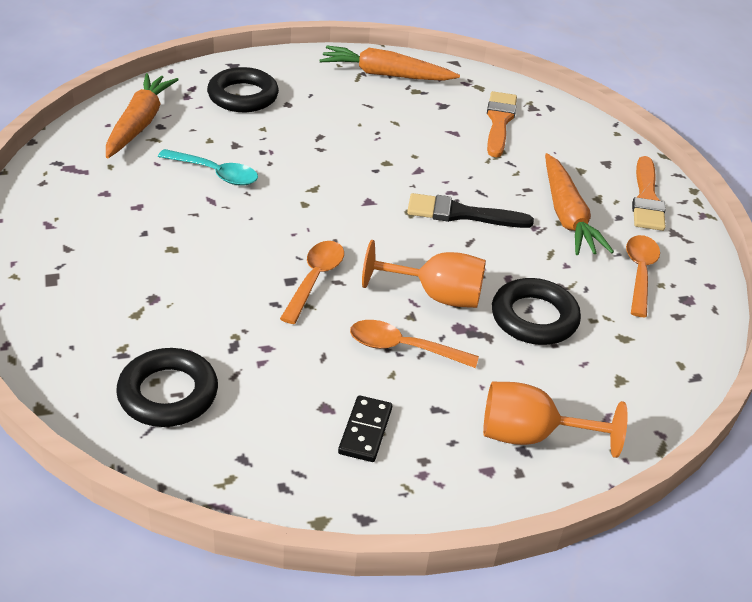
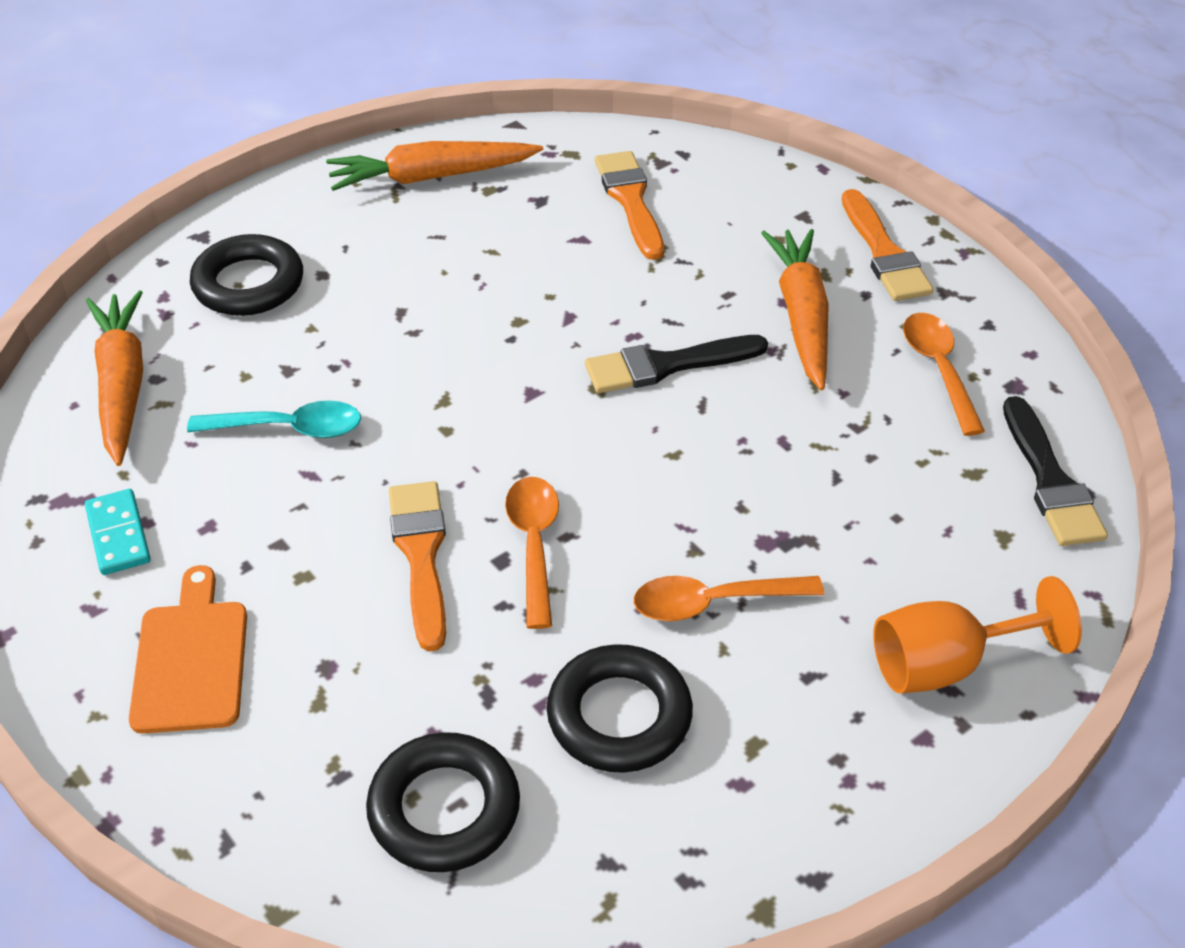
camera: 20 degrees left, 5 degrees up
black domino [338,395,392,462] -> none
orange goblet [362,240,486,308] -> none
black ring [492,278,581,345] -> black ring moved to [547,644,693,773]
orange carrot [545,153,614,255] -> orange carrot turned 150 degrees counterclockwise [761,229,829,391]
none -> turquoise domino [85,489,151,575]
none -> orange cutting board [129,565,247,734]
none -> orange brush [389,481,446,651]
none -> black brush [1003,396,1108,546]

